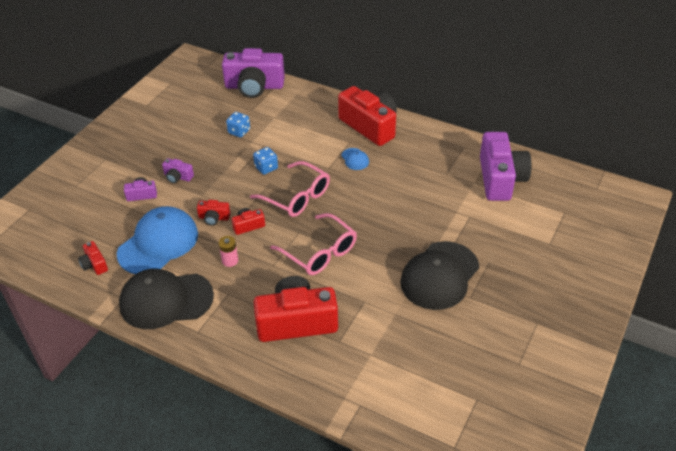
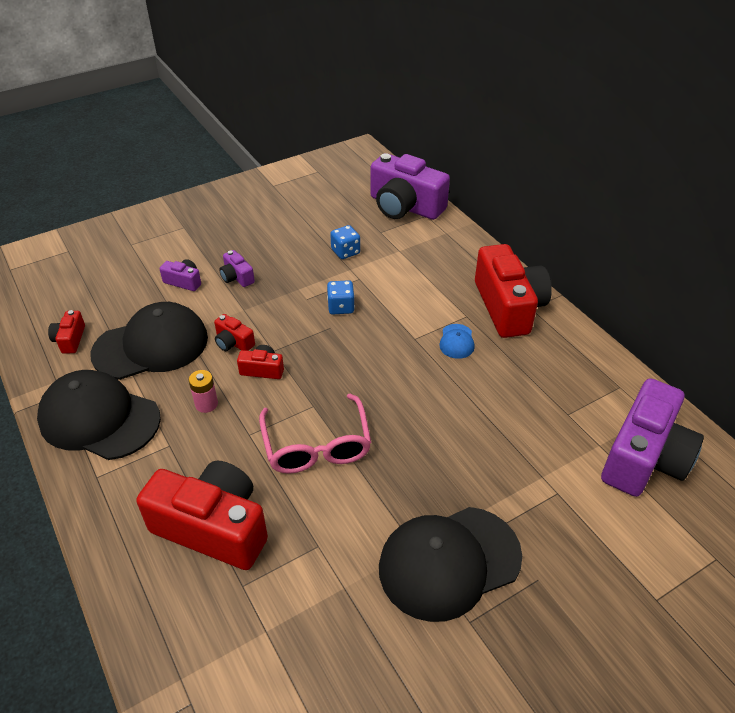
camera: 30 degrees right, 0 degrees up
blue cap [117,206,198,274] -> black cap [90,302,208,380]
pink glasses [250,161,330,217] -> none

